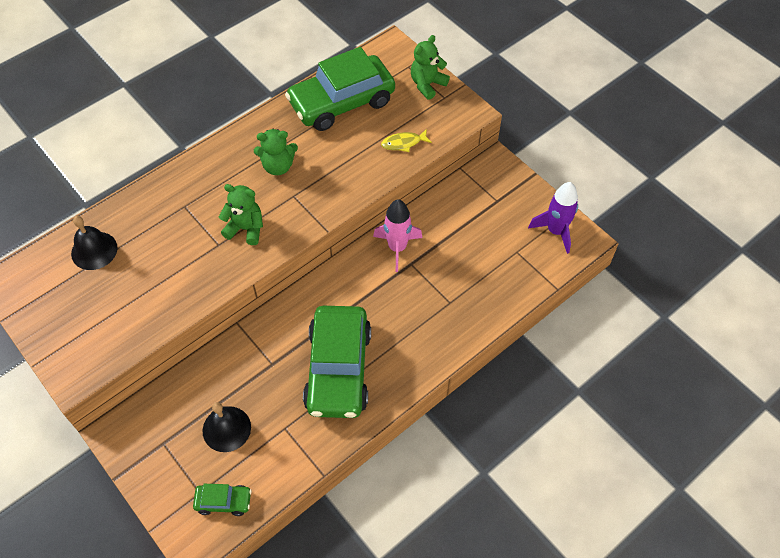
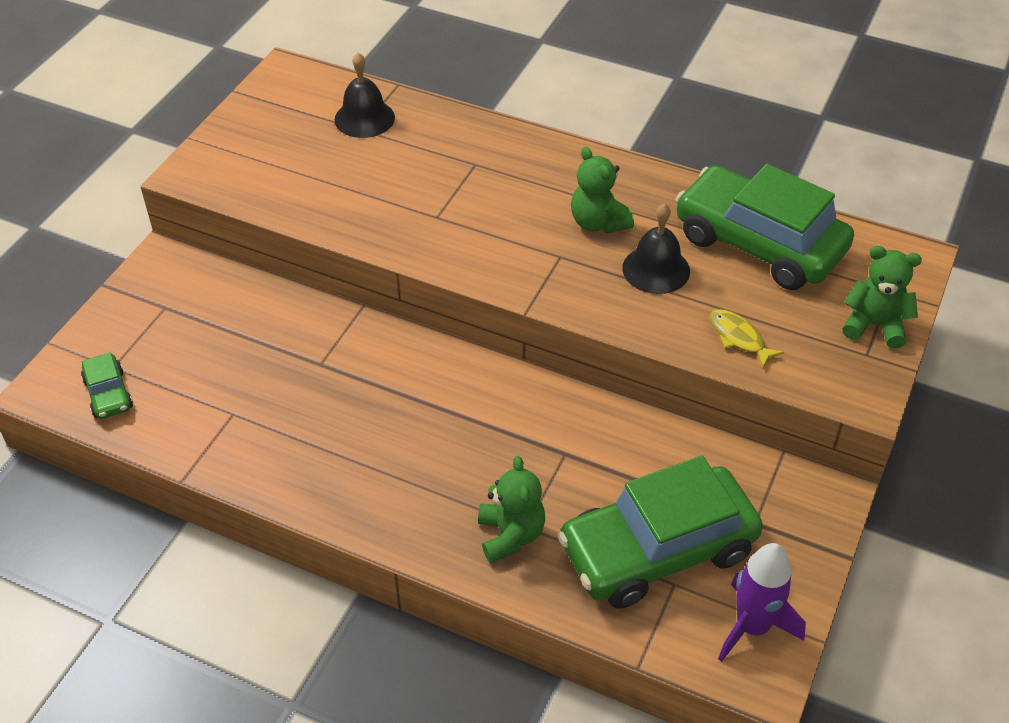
camera: 65 degrees right, 10 degrees down
black bell [203,402,251,452] -> black bell moved to [622,203,690,294]
green teddy bear [219,184,263,245] -> green teddy bear moved to [478,456,545,563]
green car [303,306,371,418] -> green car moved to [558,456,763,609]
pink rocket [373,199,422,272] -> none

